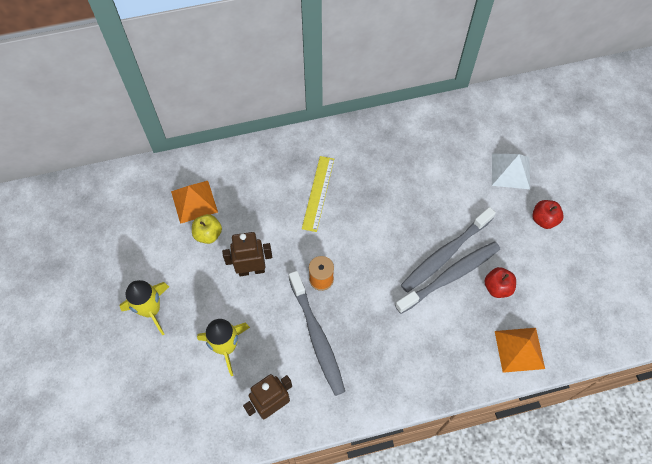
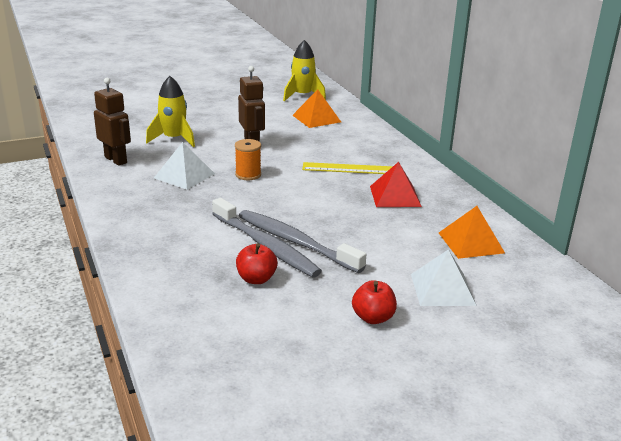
camera: 80 degrees right, 35 degrees down
yellow rocket [120,280,169,336] -> yellow rocket moved to [283,40,326,101]
yellow apple [192,214,222,244] -> none
grey toothbrush [289,271,345,396] -> white pyramid [154,142,215,190]
orange pyramid [495,328,545,373] -> orange pyramid moved to [439,206,505,259]
none -> red pyramid [370,162,422,207]

